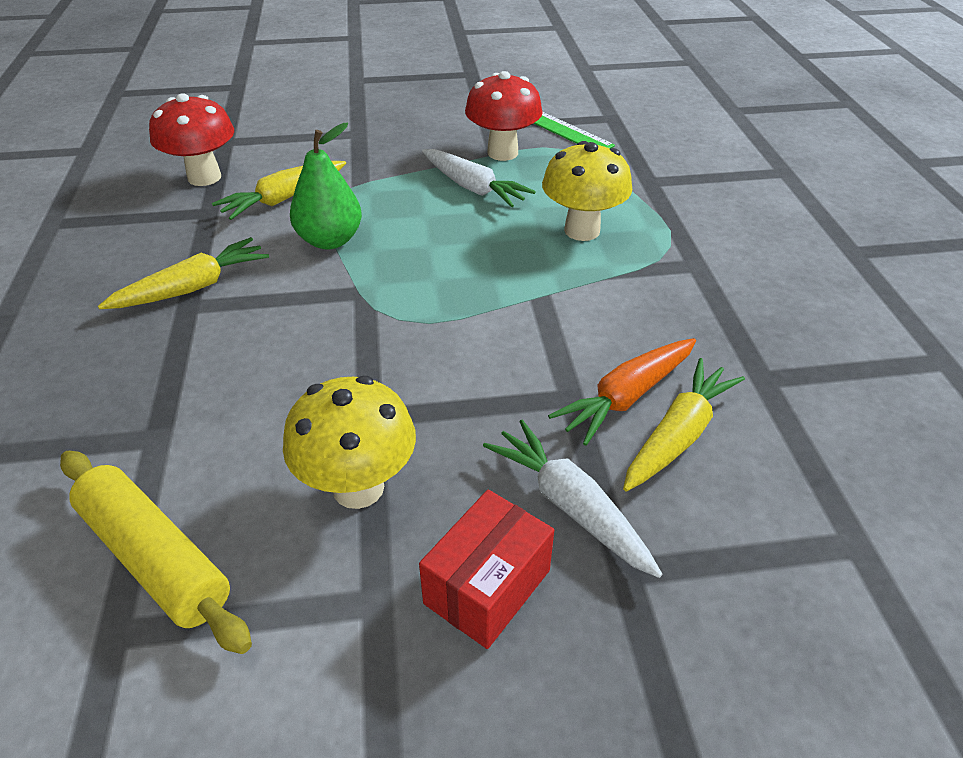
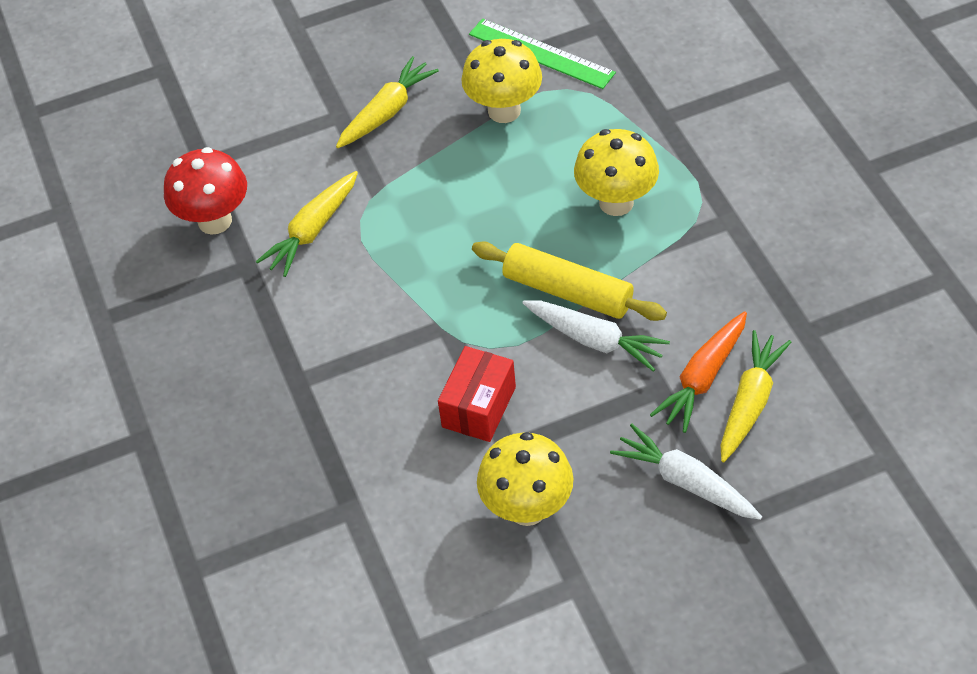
camera: 10 degrees left, 10 degrees up
yellow rolling pin [60,451,252,654] -> yellow rolling pin moved to [472,241,667,321]
yellow carrot [98,237,269,309] -> yellow carrot moved to [336,56,439,148]
green pear [290,123,362,249] -> none
red box [419,489,554,649] -> red box moved to [438,346,516,442]
white carrot [422,149,536,207] -> white carrot moved to [522,300,670,372]
red mushroom [465,71,543,161] -> yellow mushroom [461,39,542,123]

